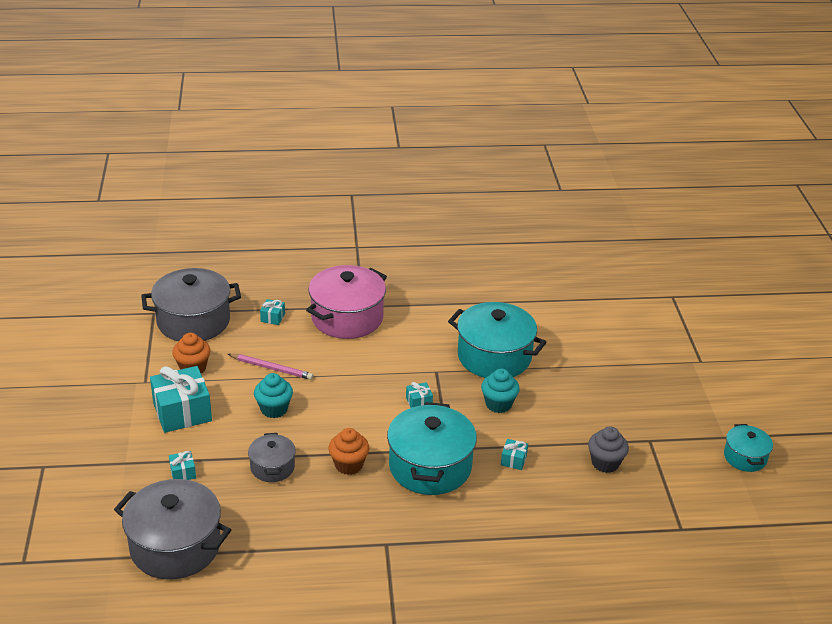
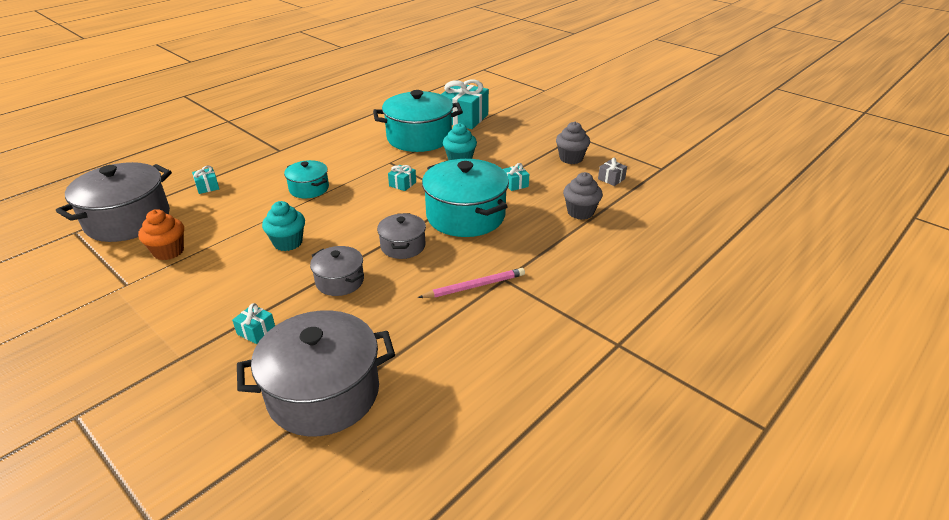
camera: 40 degrees left, 0 degrees up
turquoise gift [150,366,212,433] -> turquoise gift moved to [441,79,489,129]
pink pencil [228,354,314,380] -> pink pencil moved to [418,268,525,298]
pink pot [306,265,387,339] -> none
orange cupcake [328,428,369,475] -> grey pot [377,213,426,259]
turquoise pot [724,424,773,472] -> turquoise pot moved to [284,160,329,198]
none -> grey cupcake [563,172,603,220]
none -> grey gift [598,158,627,186]

